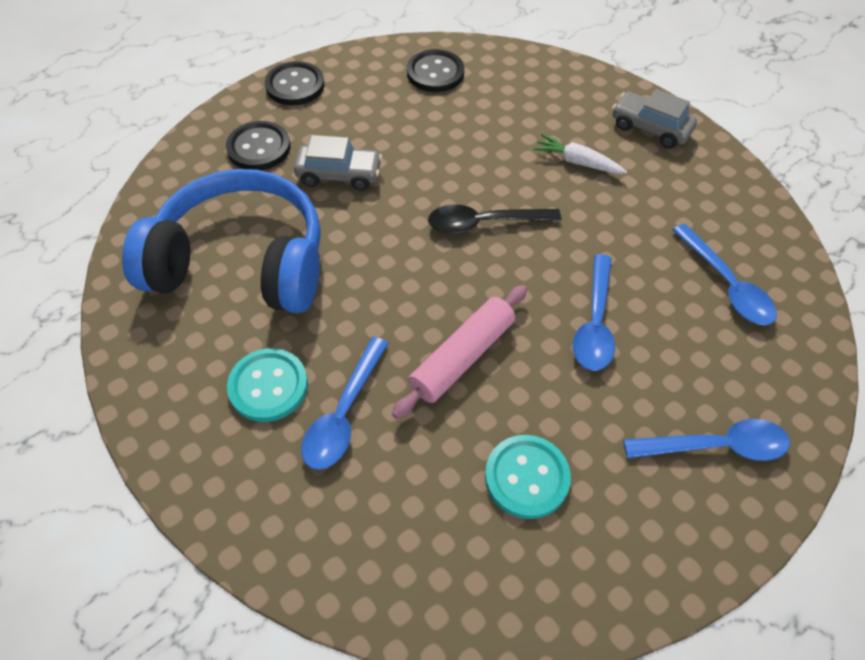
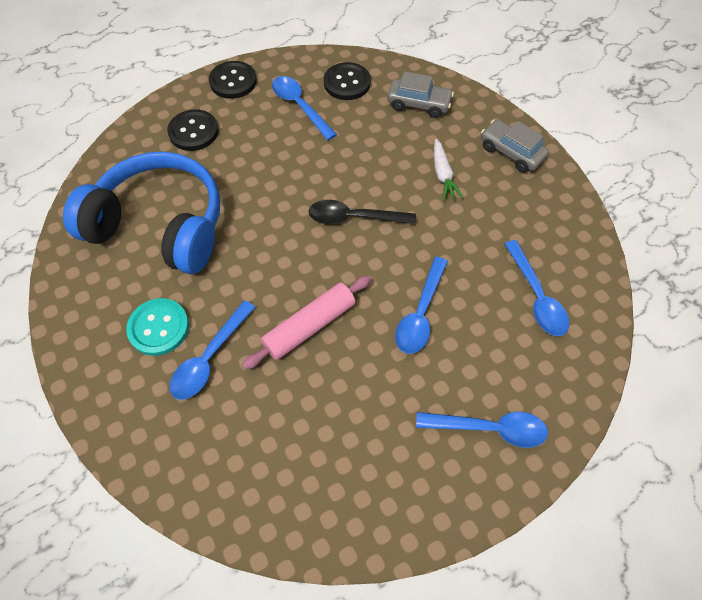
camera: 10 degrees right, 5 degrees up
grey car [294,135,382,191] -> grey car moved to [387,71,454,118]
turquoise button [485,435,571,519] -> none
white carrot [533,134,627,174] -> white carrot turned 135 degrees counterclockwise [434,139,464,201]
none -> blue spoon [272,76,337,140]

